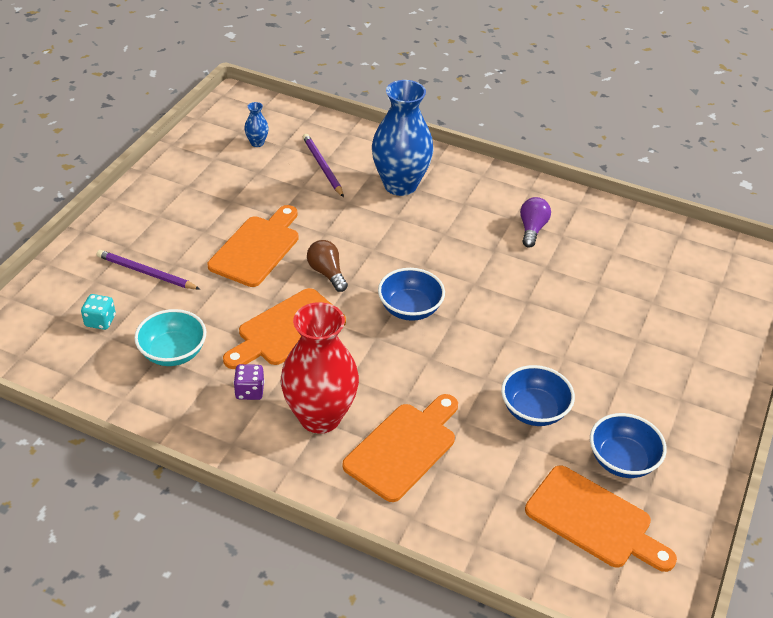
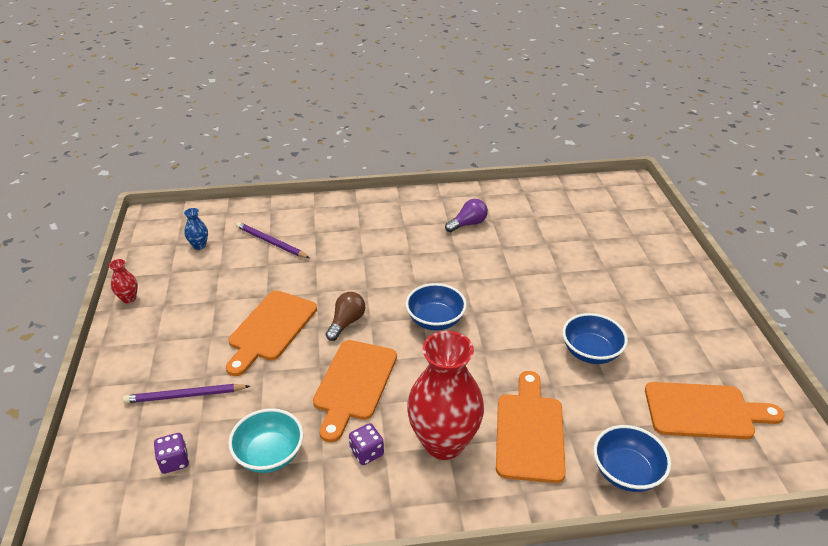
camera: 30 degrees left, 5 degrees down
turquoise dice [81,294,116,330] -> purple dice [154,433,189,474]
orange cutting board [208,205,299,287] -> orange cutting board turned 150 degrees counterclockwise [226,291,317,376]
brown light bulb [307,240,348,292] -> brown light bulb turned 90 degrees clockwise [326,292,366,341]
blue vase [372,80,434,196] -> none
purple light bulb [520,197,551,247] -> purple light bulb turned 75 degrees clockwise [445,199,488,232]
blue bowl [590,413,667,478] -> blue bowl moved to [593,425,671,492]
none -> red vase [109,259,138,303]

